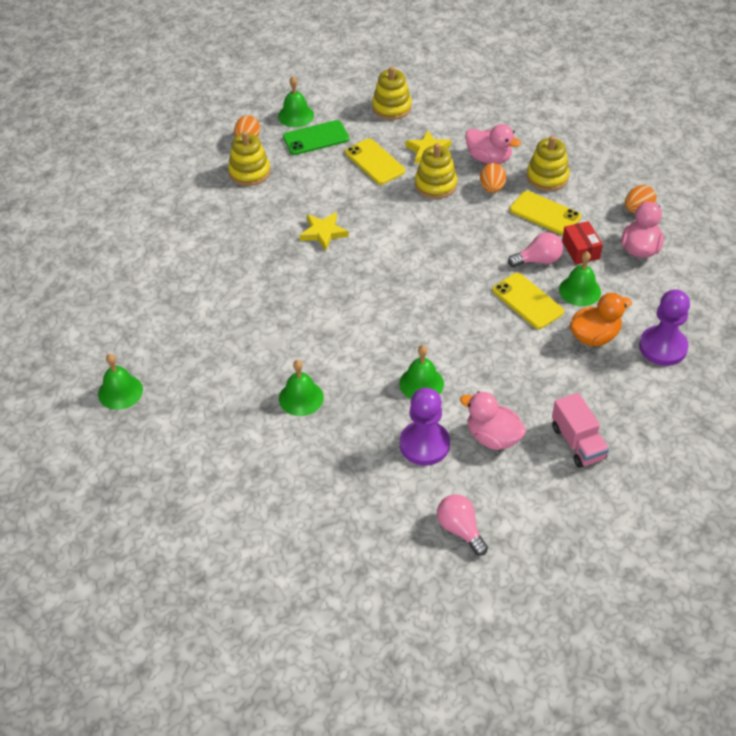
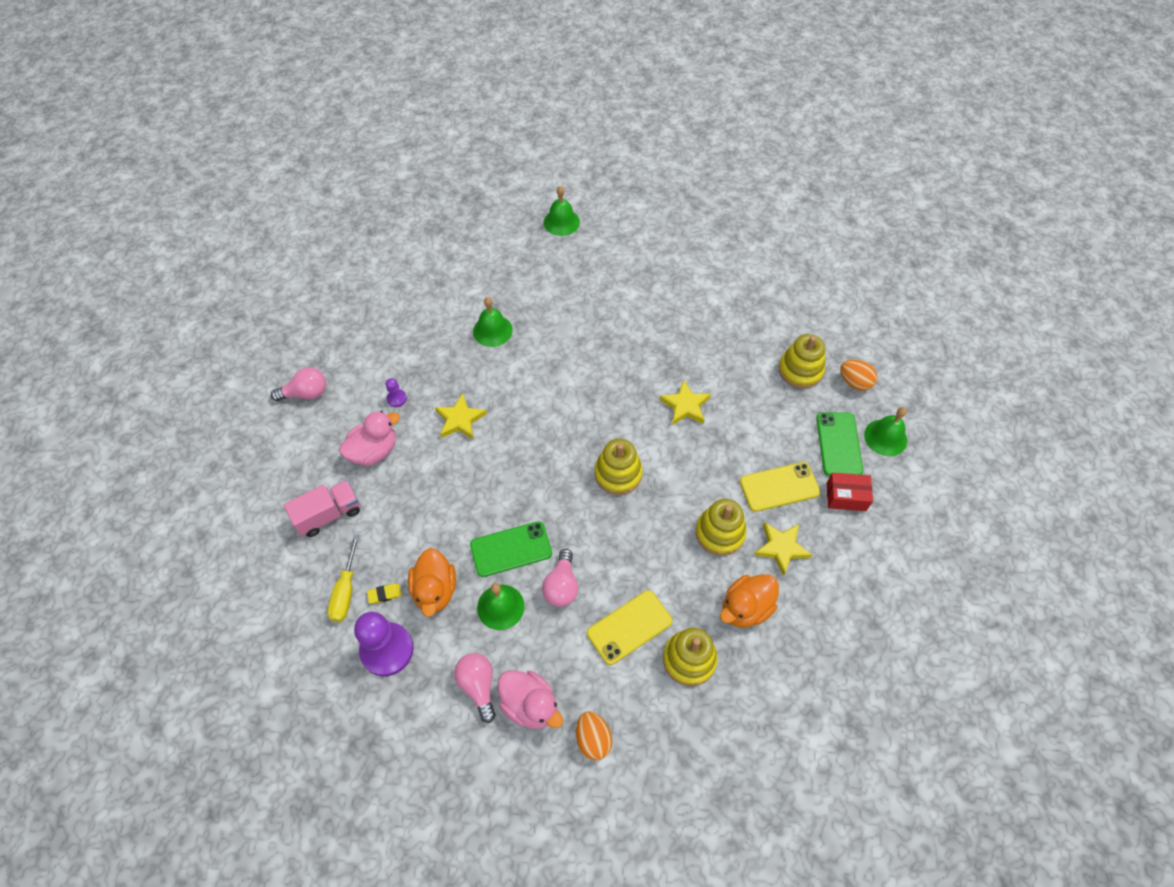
camera: 110 degrees right, 10 degrees up
yellow stacking toy [372,66,412,120] -> yellow stacking toy moved to [594,439,643,495]
green bell [399,345,444,399] -> yellow star [435,394,487,439]
purple pawn [400,388,450,466] -> purple pawn [386,378,407,407], size x0.44
pink duck [465,124,521,164] -> orange duck [720,575,779,628]
orange egg [480,163,506,193] -> none
yellow phone [492,273,564,329] -> green phone [470,521,552,577]
pink truck [552,393,609,468] -> pink truck turned 150 degrees clockwise [284,480,360,537]
red box [562,221,603,265] -> red box moved to [827,473,873,511]
none -> yellow screwdriver [327,534,359,622]
none -> yellow eraser [367,583,402,604]
none -> pink light bulb [454,653,496,723]

